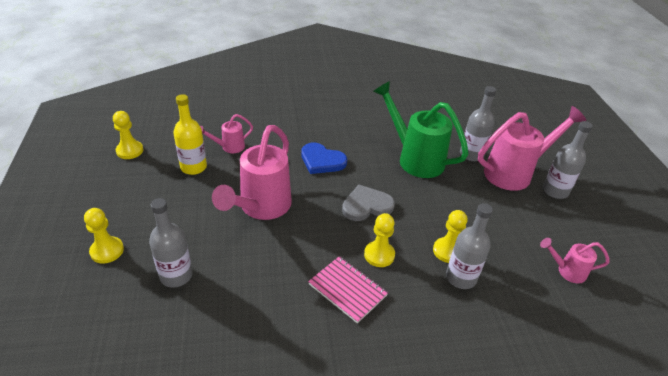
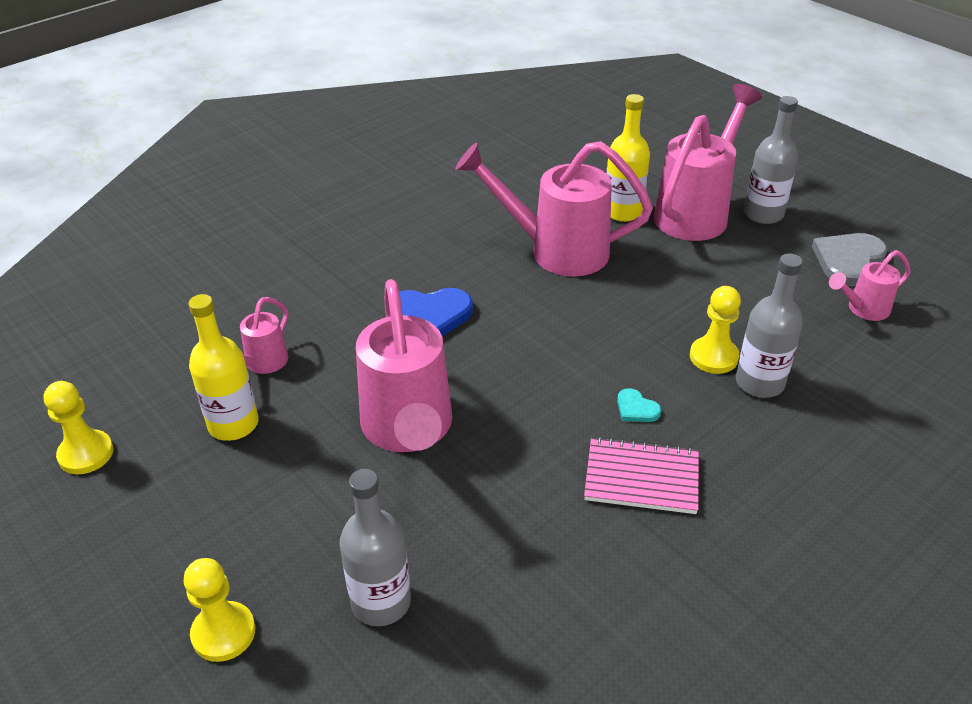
camera: 30 degrees left, 0 degrees up
grey heart [342,185,395,221] -> grey heart moved to [812,233,888,287]
yellow pawn [364,213,395,267] -> turquoise heart [617,388,661,422]
green watering can [373,81,468,178] -> pink watering can [455,141,653,276]
grey bottle [460,86,497,161] -> yellow bottle [606,94,650,222]

